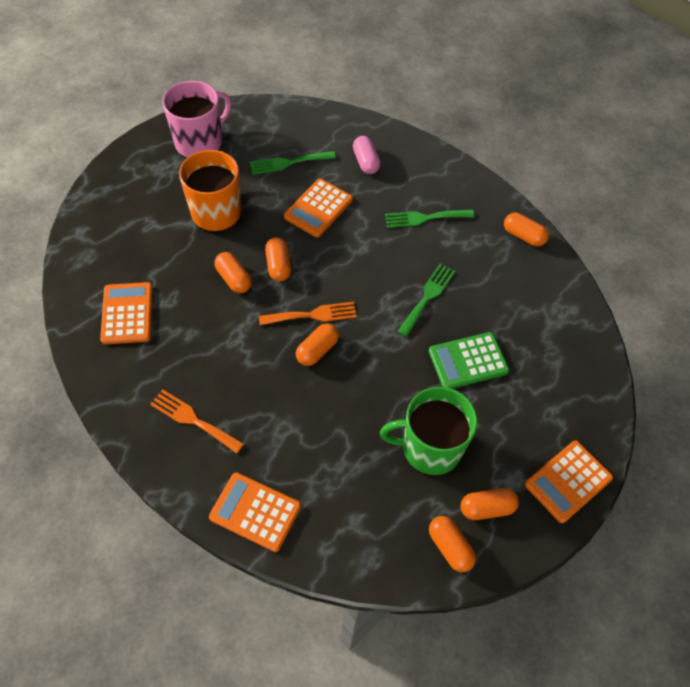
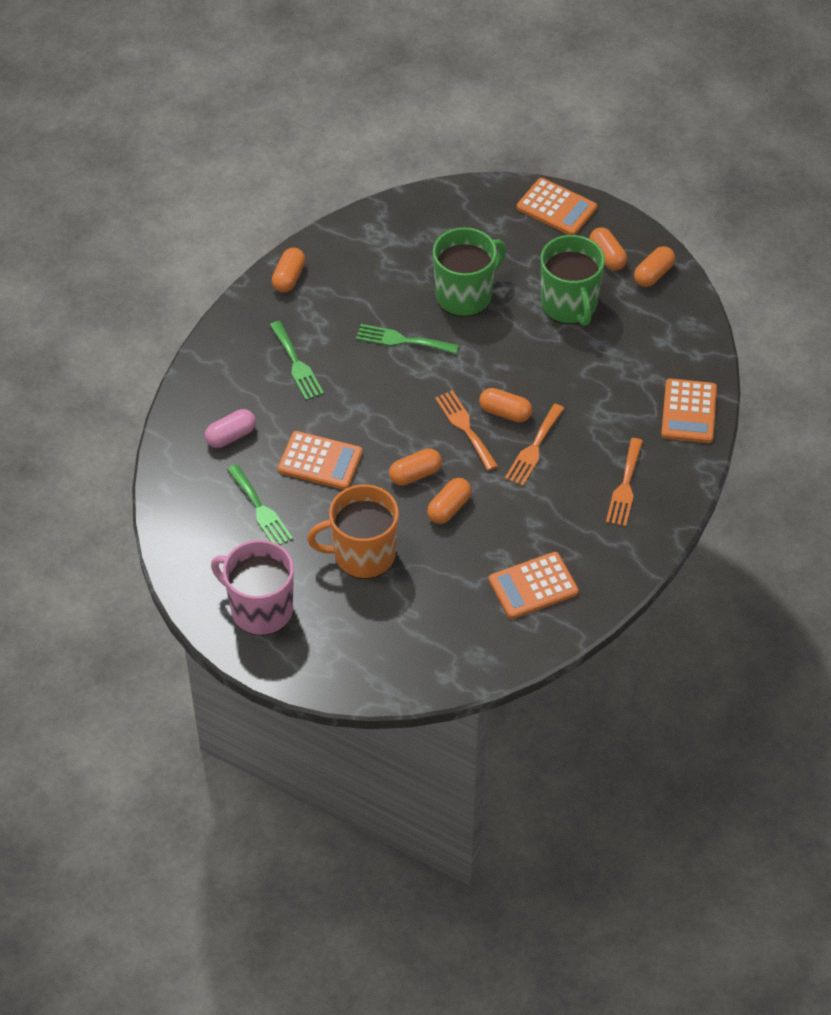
camera: 105 degrees left, 5 degrees down
green calculator [429,332,509,389] -> green mug [433,227,506,317]
none -> orange fork [505,404,565,486]

